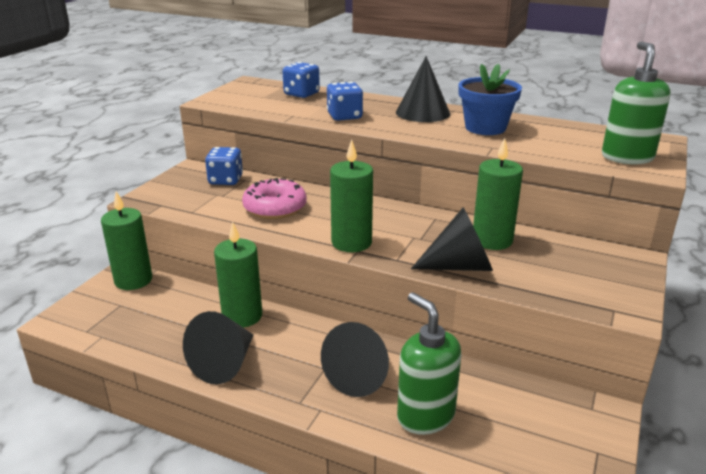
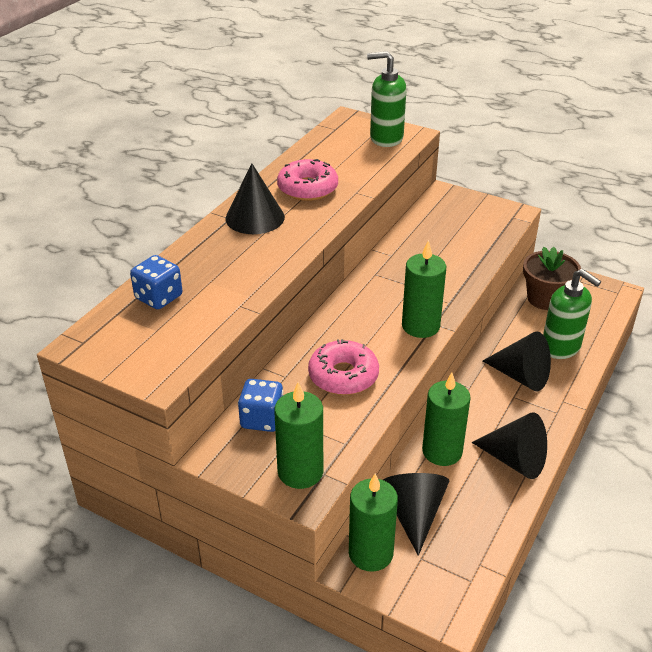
camera: 85 degrees left, 10 degrees up
blue dice [327,82,363,121] -> none
green soap dispenser [397,292,462,435] -> green soap dispenser turned 105 degrees counterclockwise [543,269,601,359]
black cone [411,207,493,271] -> black cone moved to [383,473,449,556]
blue flower pot [458,64,522,135] -> pink donut [277,159,338,201]
green candle [473,138,523,250] -> green candle moved to [274,382,323,489]
none -> brown flower pot [523,247,581,310]

